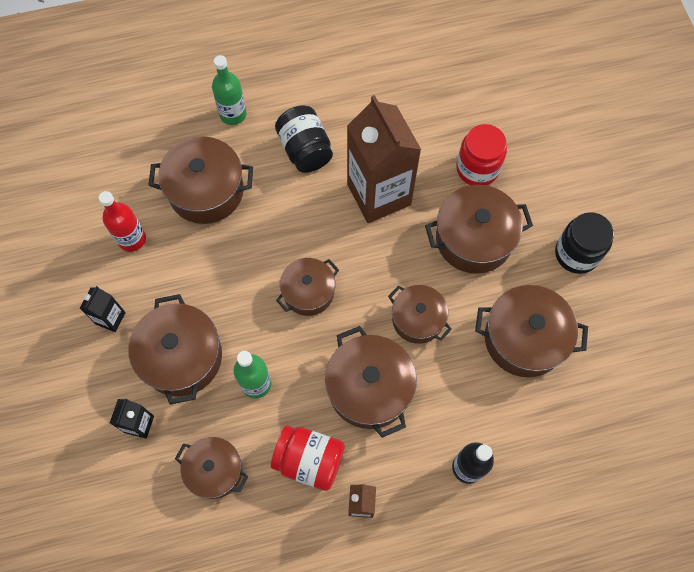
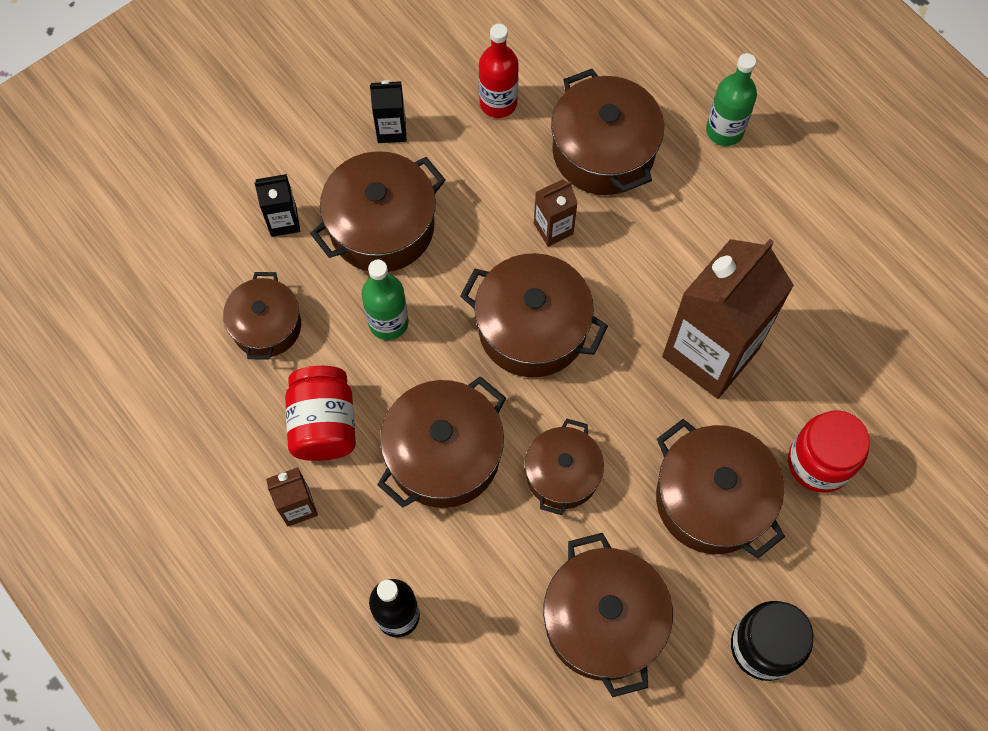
camera: 65 degrees right, 0 degrees up
black jar [275,105,333,173] -> none
brown pot [276,258,339,316] -> brown pot [460,253,608,378], size x1.55
none -> brown carton [534,179,578,247]

